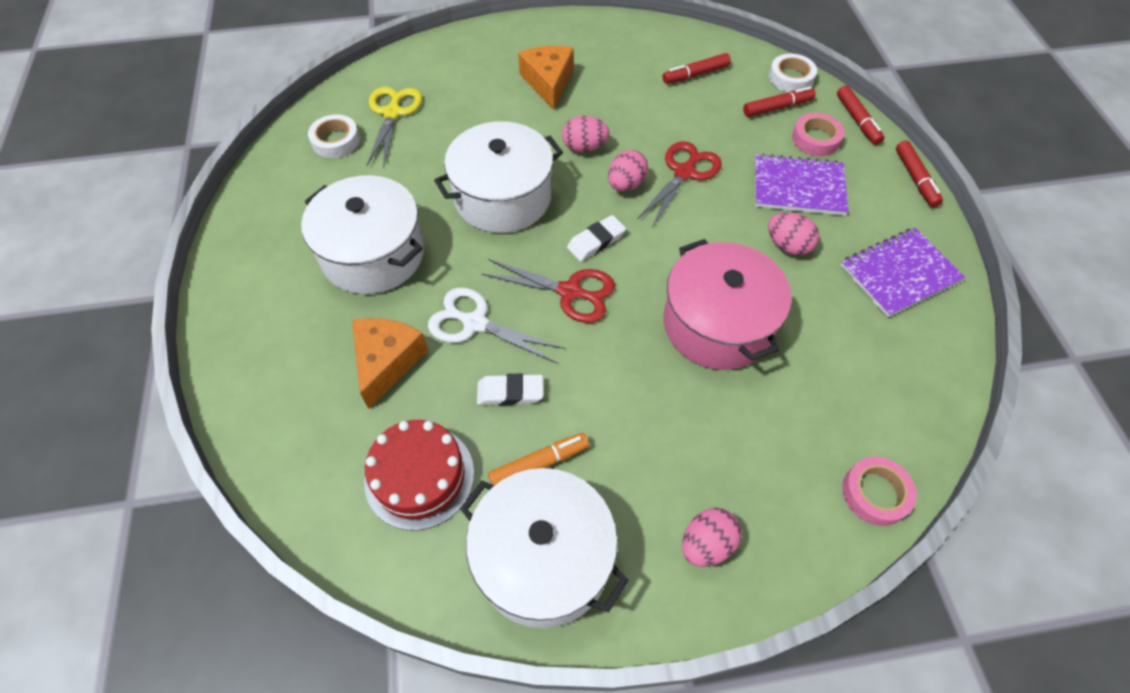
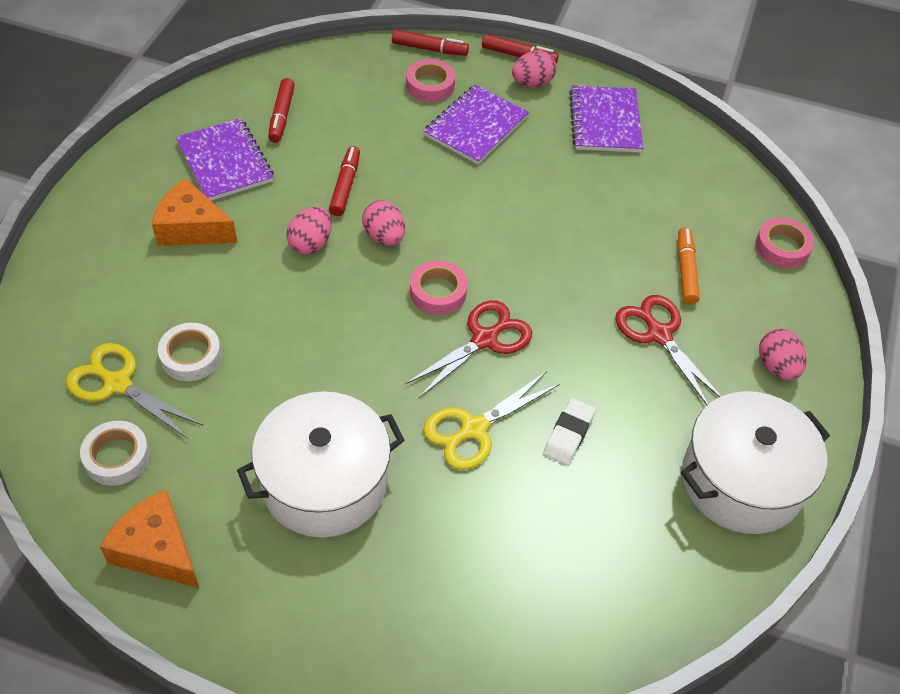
camera: 65 degrees left, 5 degrees down
orange cheese [352,318,428,409] -> orange cheese moved to [100,490,199,588]
red cake [364,420,474,531] -> none
white scissors [428,288,565,363] -> yellow scissors [423,372,560,470]
white pot [434,121,563,233] -> none
orange marker [488,433,589,486] -> orange marker moved to [678,227,700,304]
white eraser [567,215,626,261] -> pink tape [410,261,467,315]
red scissors [637,141,722,227] -> red scissors moved to [615,295,721,405]
pink pot [664,239,792,370] -> none
red marker [743,87,816,117] -> red marker moved to [329,146,360,216]
pink egg [768,212,819,255] -> pink egg moved to [512,50,556,87]
white tape [769,54,817,93] -> white tape moved to [158,323,222,381]
none -> purple notebook [176,118,274,201]

